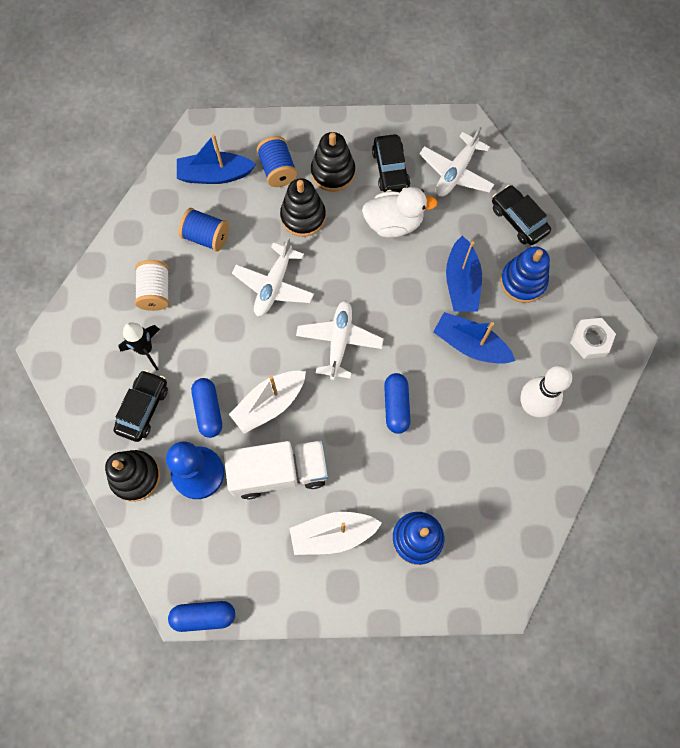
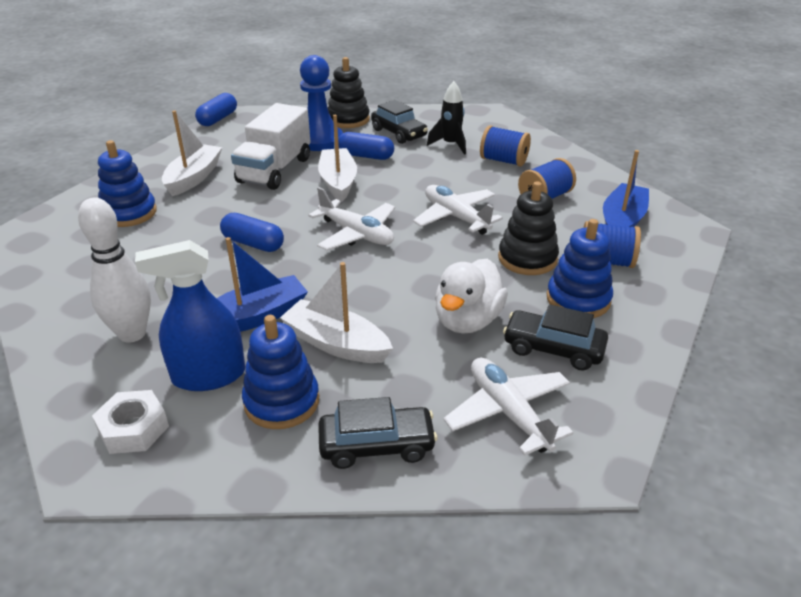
camera: 120 degrees right, 35 degrees down
white spool [135,260,169,311] -> blue spool [480,125,531,167]
black stacking toy [311,132,355,192] -> blue stacking toy [547,219,613,318]
blue boat [446,235,482,311] -> white boat [280,262,393,363]
none -> blue spray bottle [135,240,245,391]

